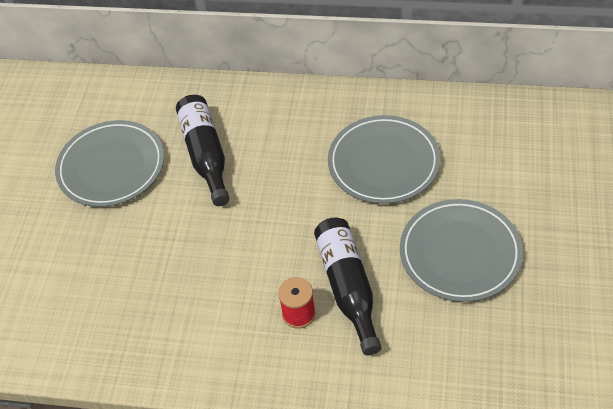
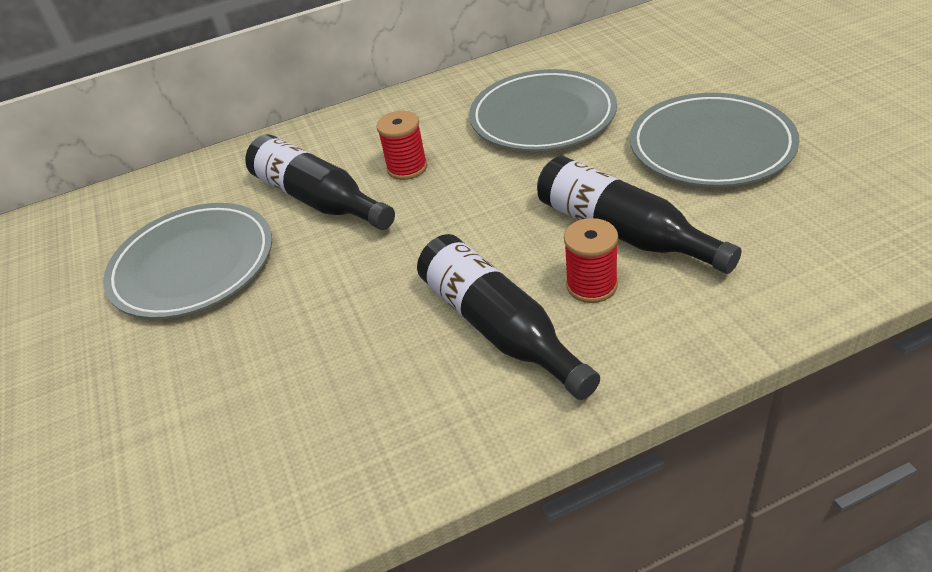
camera: 30 degrees left, 10 degrees down
none -> red spool [376,111,427,180]
none -> black bottle [417,234,600,400]

